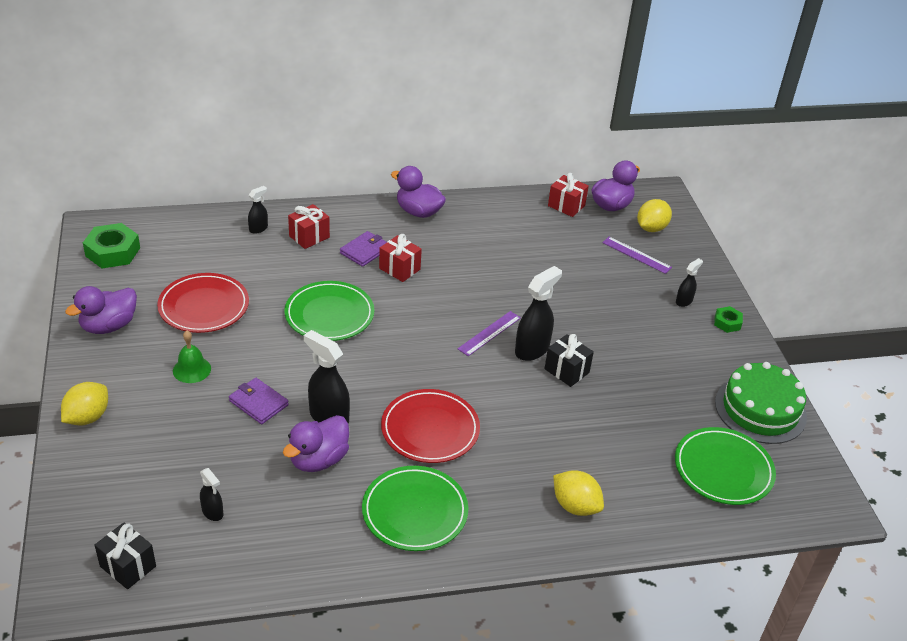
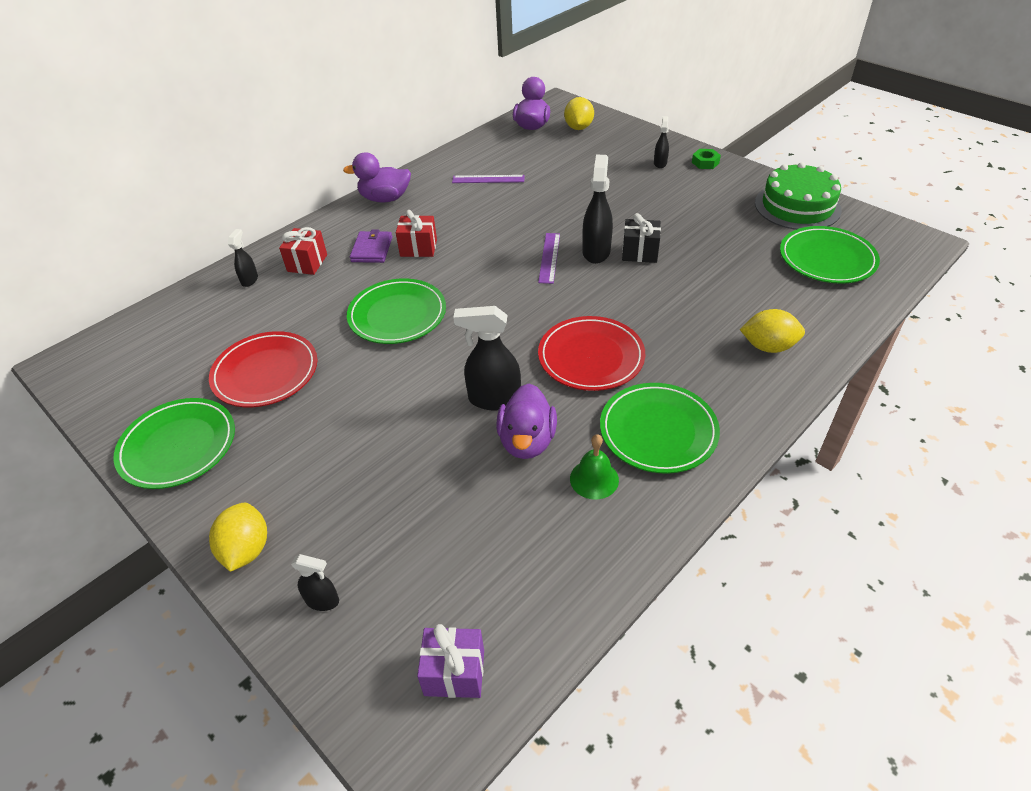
camera: 30 degrees left, 5 degrees up
purple duck [65,286,137,334] -> green plate [113,398,235,489]
green nut [83,223,140,268] -> none
black gift [95,522,156,589] -> purple gift [417,624,484,698]
green bell [173,331,211,383] -> green bell moved to [570,434,619,500]
black spray bottle [200,468,223,521] -> black spray bottle moved to [291,554,339,611]
purple wallet [229,378,289,424] -> none
red gift [548,173,589,217] -> none
purple ruler [602,237,672,274] -> purple ruler moved to [452,175,525,183]

